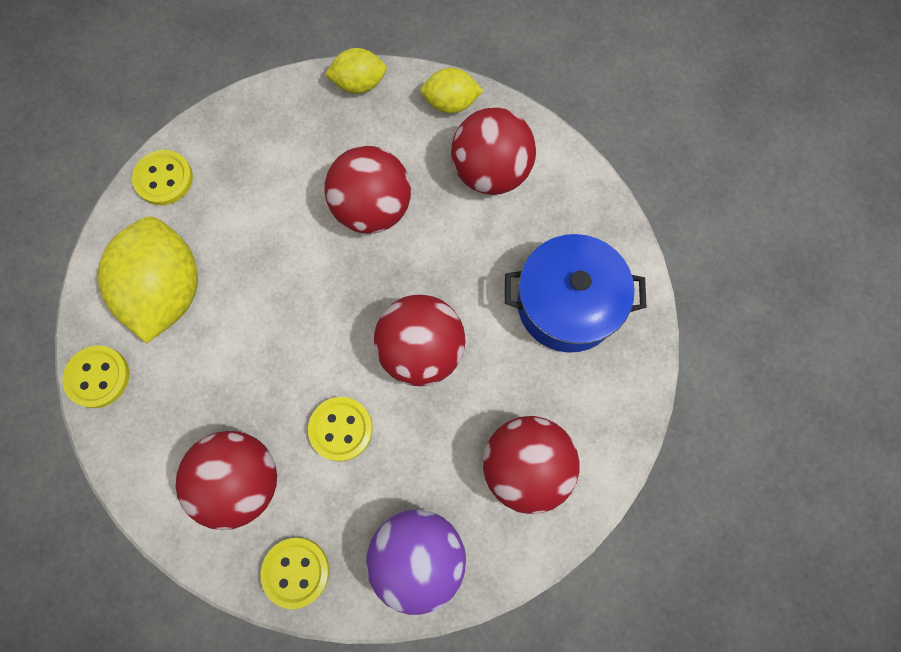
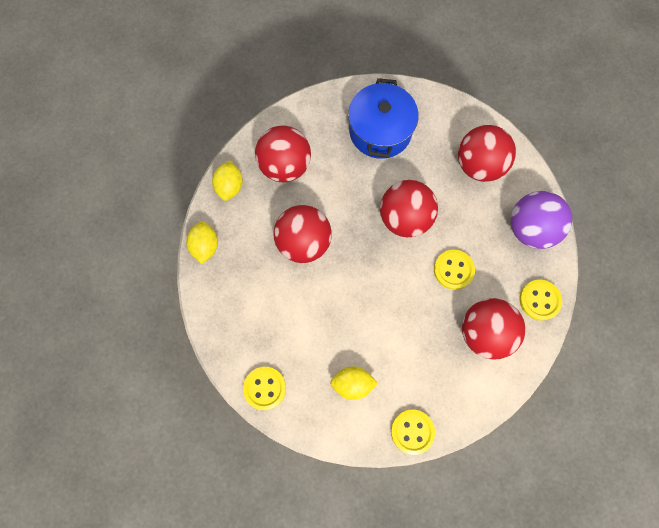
camera: 85 degrees left, 0 degrees up
yellow lemon [97,217,198,343] -> yellow lemon [330,366,378,400], size x0.53

